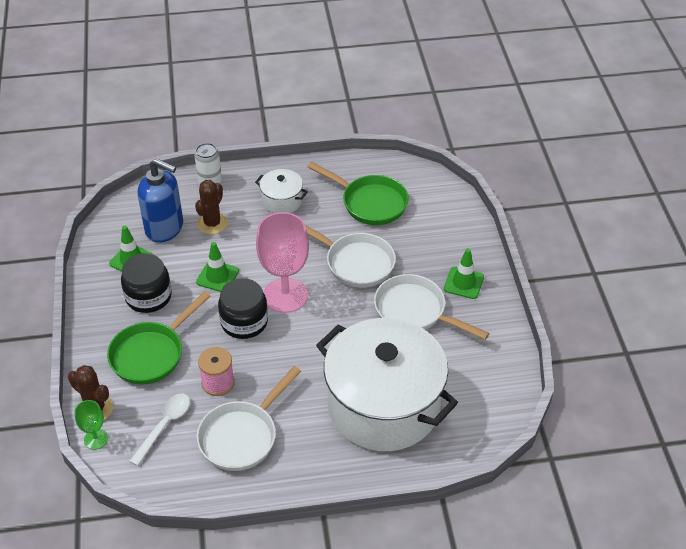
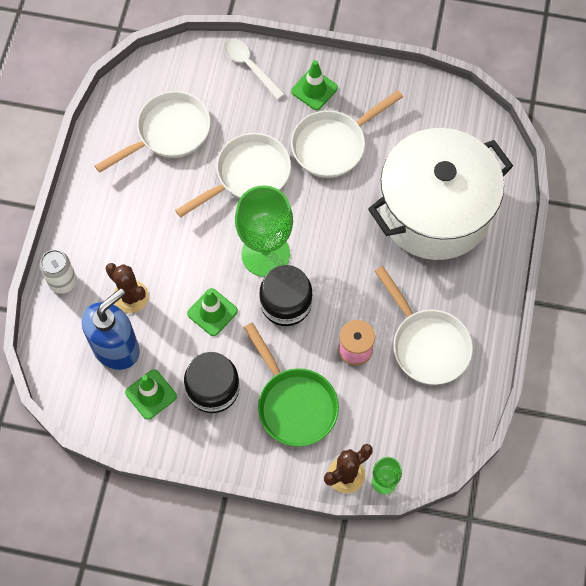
camera: 70 degrees left, 20 degrees up
white spoon [129,393,190,466] -> white spoon moved to [224,39,285,100]
white pot [255,169,308,213] -> none
pink goblet [256,212,309,313] -> green goblet [235,186,293,277]
green pan [307,162,409,225] -> white pan [95,91,210,173]

